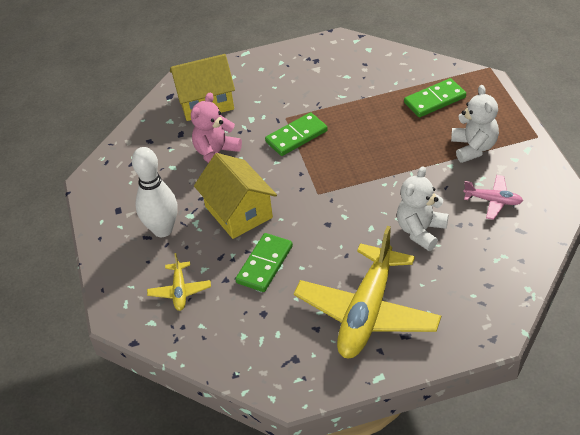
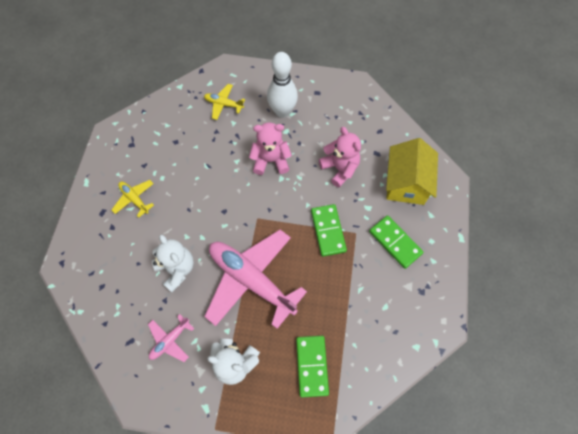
camera: 110 degrees right, 20 degrees up
yellow house [194,153,277,239] -> pink teddy bear [249,122,292,175]
green domino [235,233,293,292] -> green domino moved to [369,215,423,269]
yellow plane [294,226,441,358] -> yellow plane [112,180,154,217], size x0.45
none -> pink plane [204,230,307,329]

